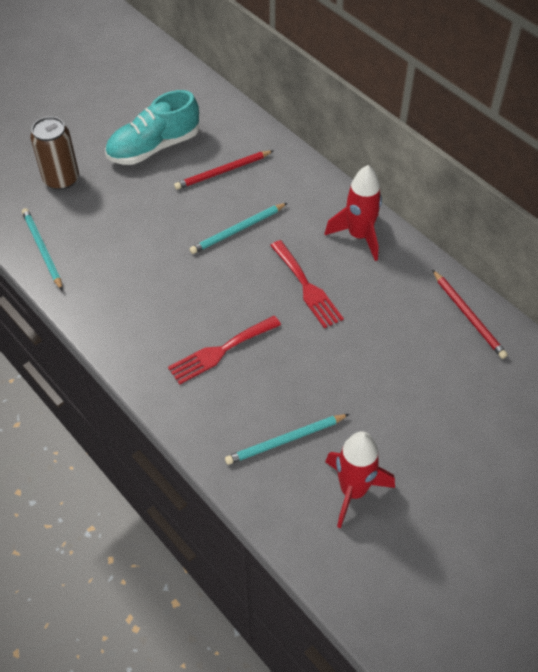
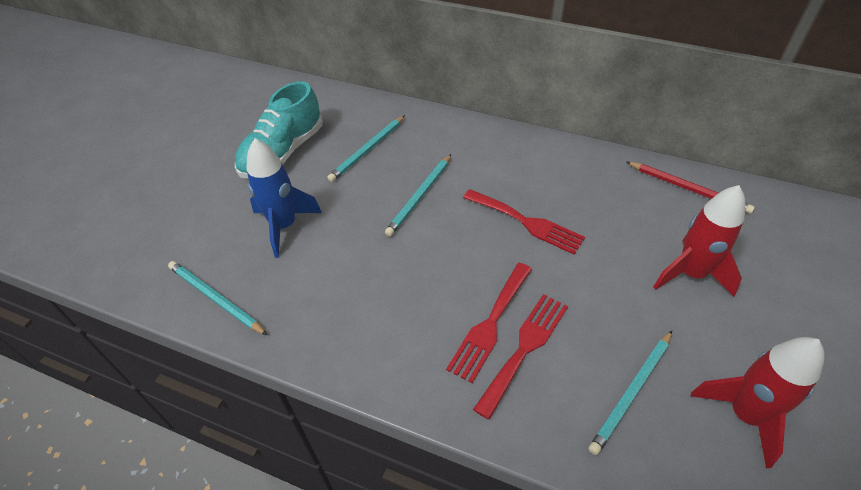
camera: 25 degrees left, 5 degrees down
brown can [30,117,79,190] -> none
red pencil [174,150,274,189] -> turquoise pencil [327,115,405,182]
red rocket [325,165,382,261] -> red rocket moved to [653,185,745,296]
none -> blue rocket [247,138,322,258]
none -> red fork [473,294,568,420]

